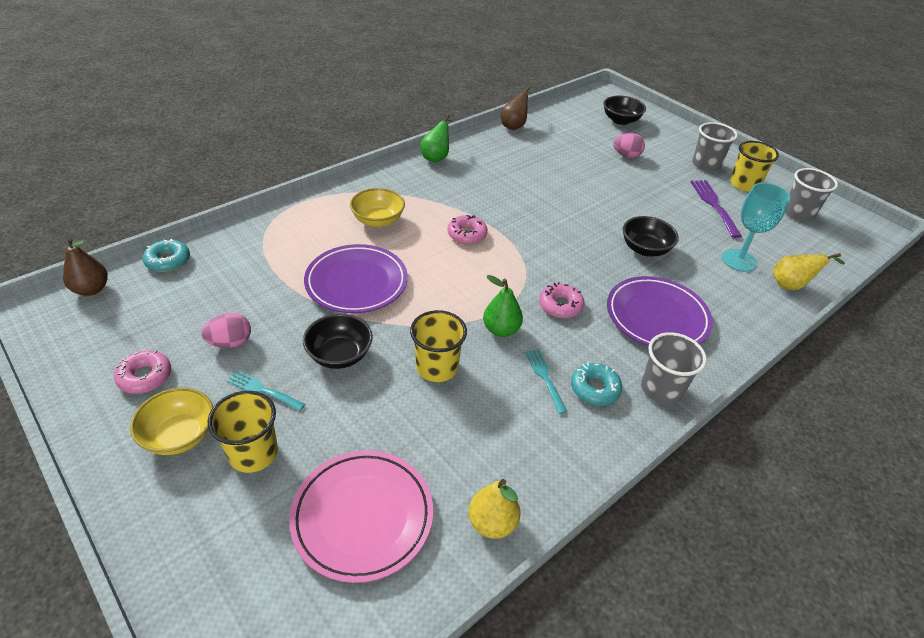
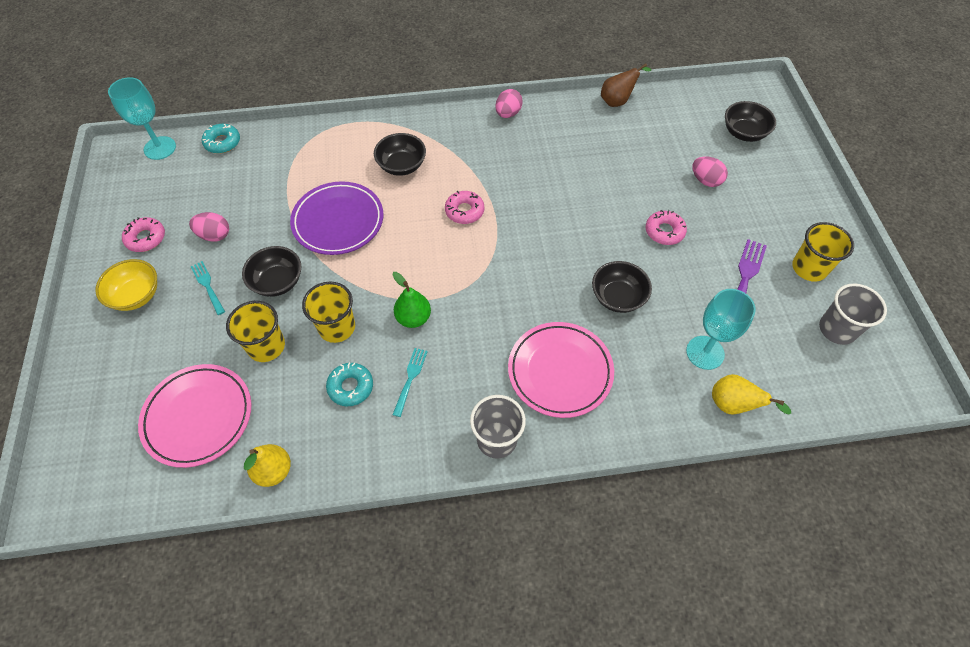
camera: 35 degrees right, 15 degrees up
brown pear [63,237,108,296] -> turquoise goblet [108,77,176,160]
yellow cup [208,391,278,473] -> yellow cup moved to [226,301,285,362]
yellow bowl [350,188,405,227] -> black bowl [374,133,426,176]
green pear [420,114,452,162] -> pink egg [495,89,523,118]
pink donut [539,282,585,318] -> pink donut moved to [646,210,687,245]
turquoise donut [571,362,622,406] -> turquoise donut moved to [326,363,373,406]
purple plate [607,276,713,346] -> pink plate [508,322,614,418]
grey cup [692,122,738,172] -> none

